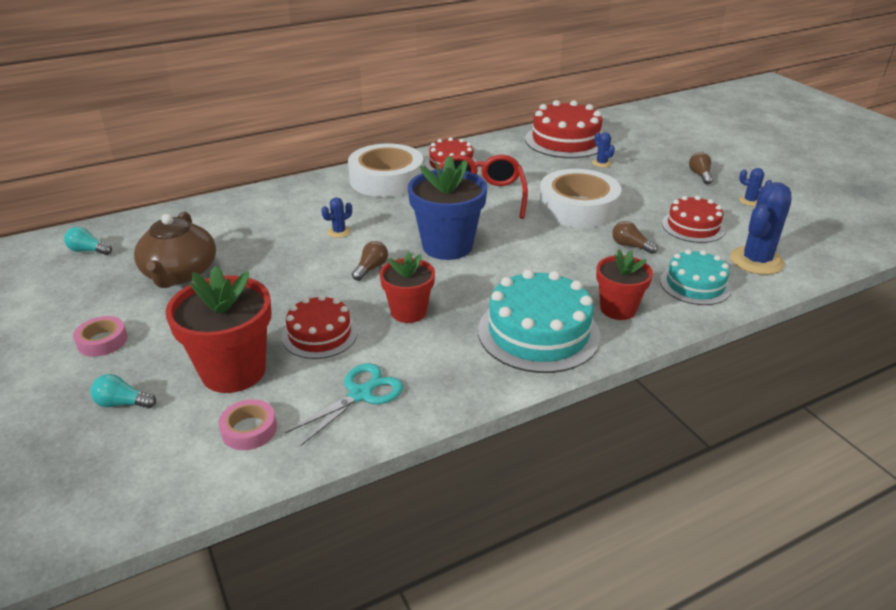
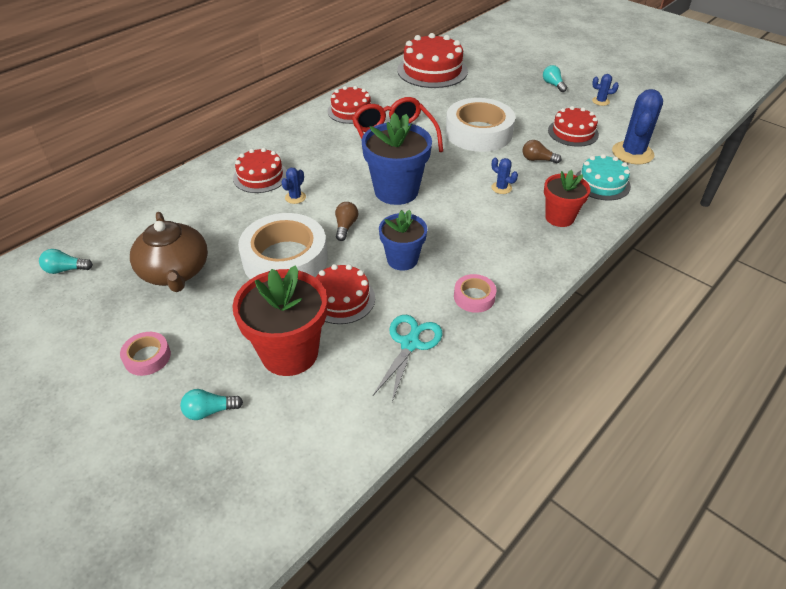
camera: 20 degrees left, 10 degrees up
pink tape [219,399,277,450] -> pink tape moved to [454,274,497,313]
white tape [348,143,423,197] -> white tape moved to [238,213,328,279]
red flower pot [380,252,435,323] -> blue flower pot [379,210,427,271]
turquoise cake [478,269,601,373] -> none
blue cactus [592,132,615,168] -> blue cactus moved to [491,158,518,194]
brown light bulb [689,152,713,184] -> turquoise light bulb [543,65,567,92]
none -> red cake [233,148,287,193]

